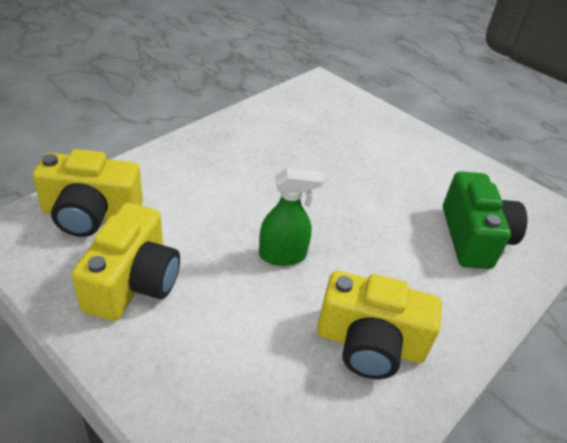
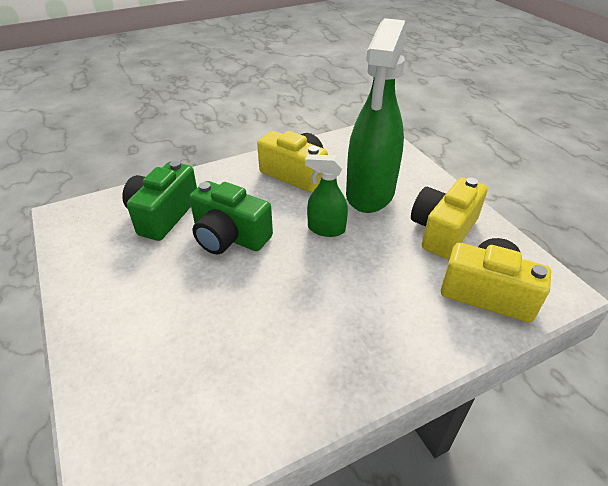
camera: 155 degrees left, 0 degrees up
none -> green camera [189,181,273,254]
none -> green spray bottle [346,18,406,213]

